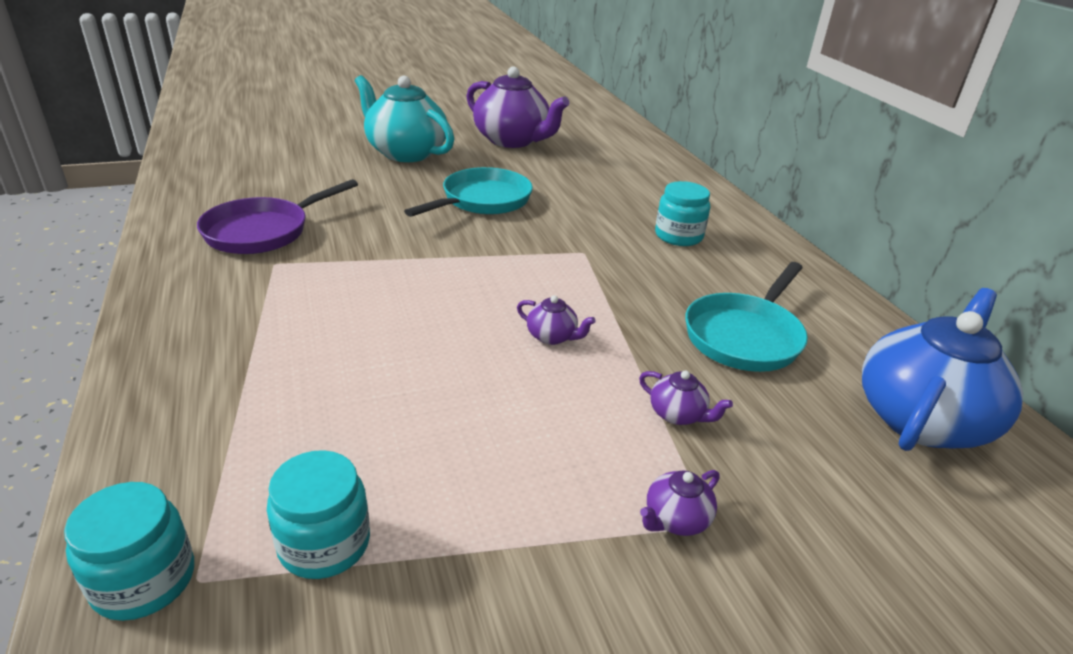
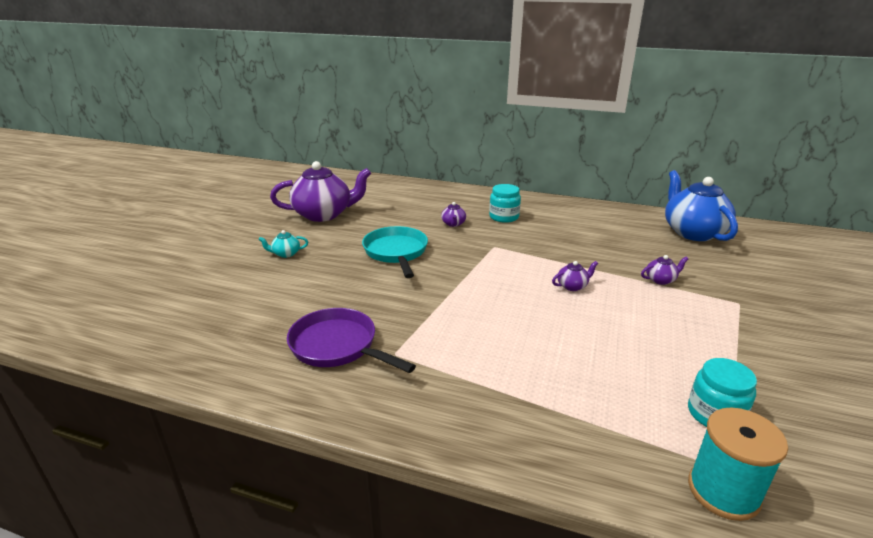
camera: 50 degrees left, 5 degrees down
turquoise jar [64,482,194,621] -> turquoise spool [688,408,788,521]
purple pan [197,179,358,254] -> purple pan turned 135 degrees clockwise [287,308,416,373]
turquoise teapot [355,75,454,162] -> turquoise teapot [258,230,308,258], size x0.41
purple teapot [640,470,720,536] -> purple teapot moved to [441,202,466,227]
turquoise pan [685,262,808,372] -> none

